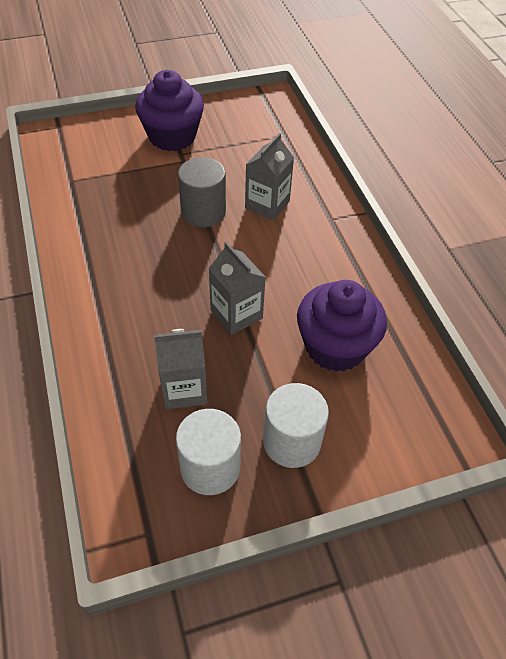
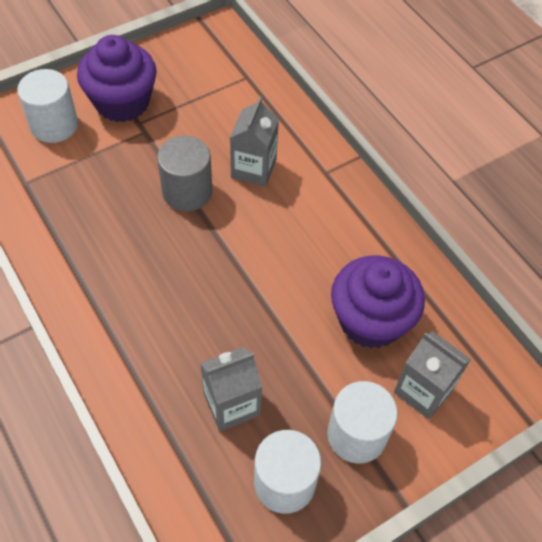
camera: 15 degrees left, 5 degrees up
grey carton [209,242,266,335] -> grey carton moved to [394,331,471,419]
none -> white cylinder [17,69,78,143]

